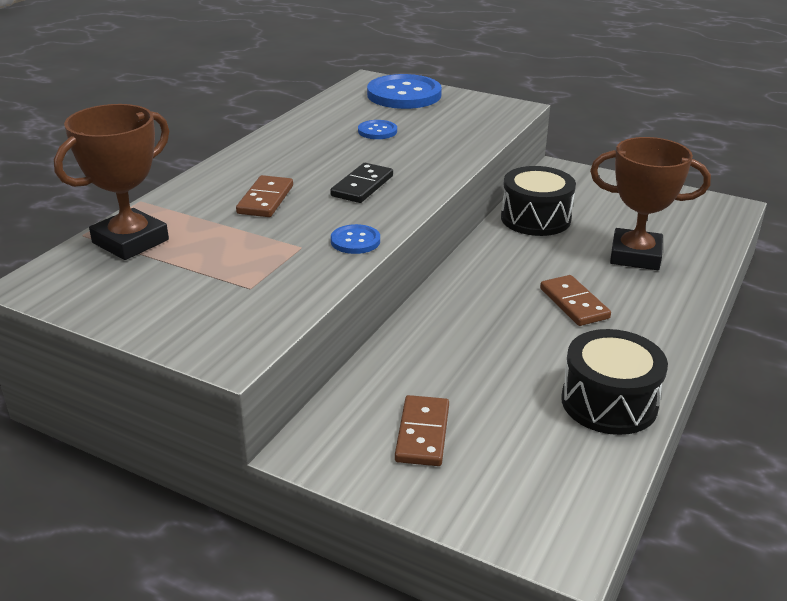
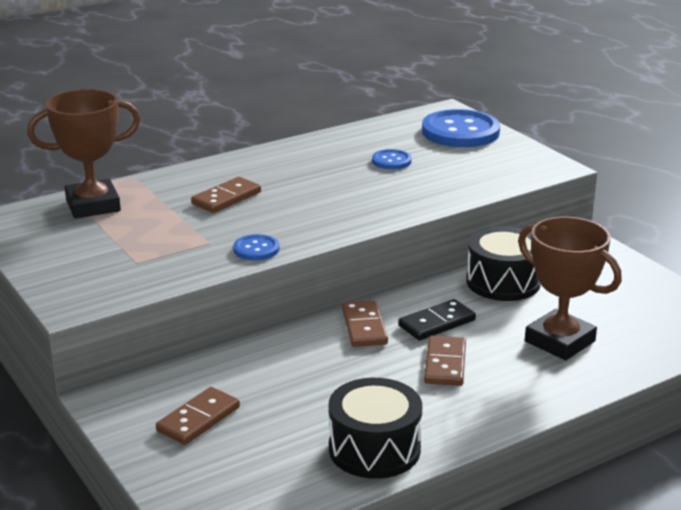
camera: 30 degrees right, 5 degrees down
black domino [330,163,393,203] -> black domino moved to [398,299,476,340]
none -> brown domino [342,301,388,347]

